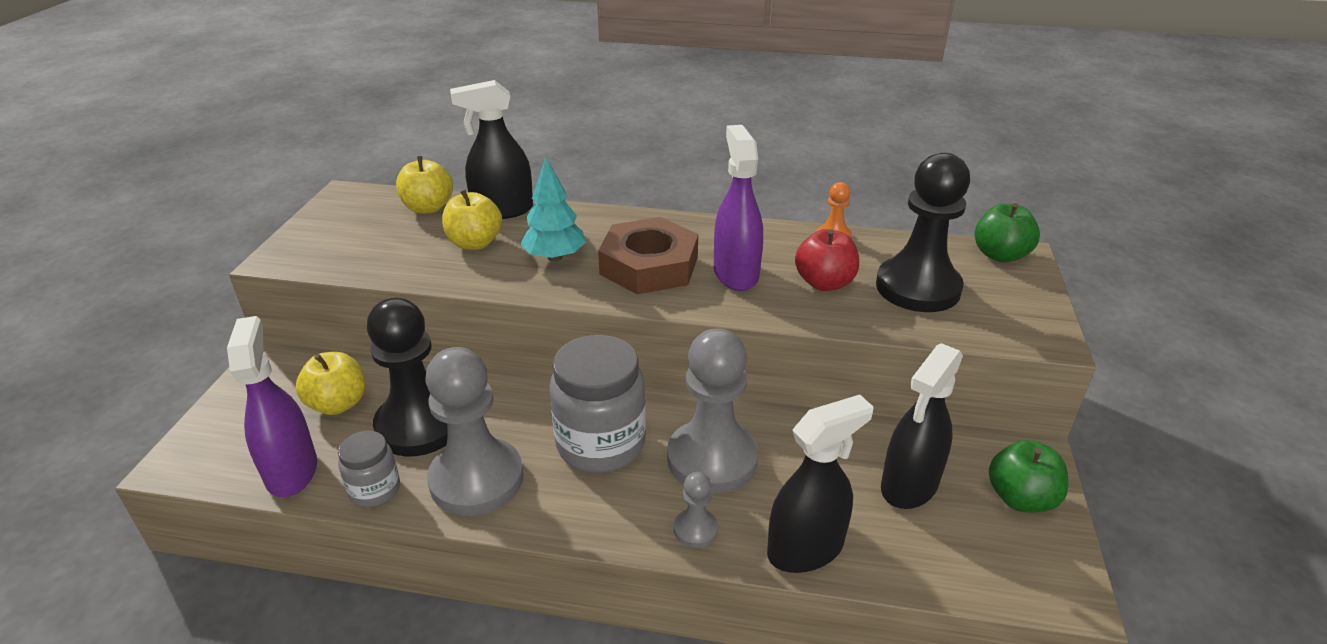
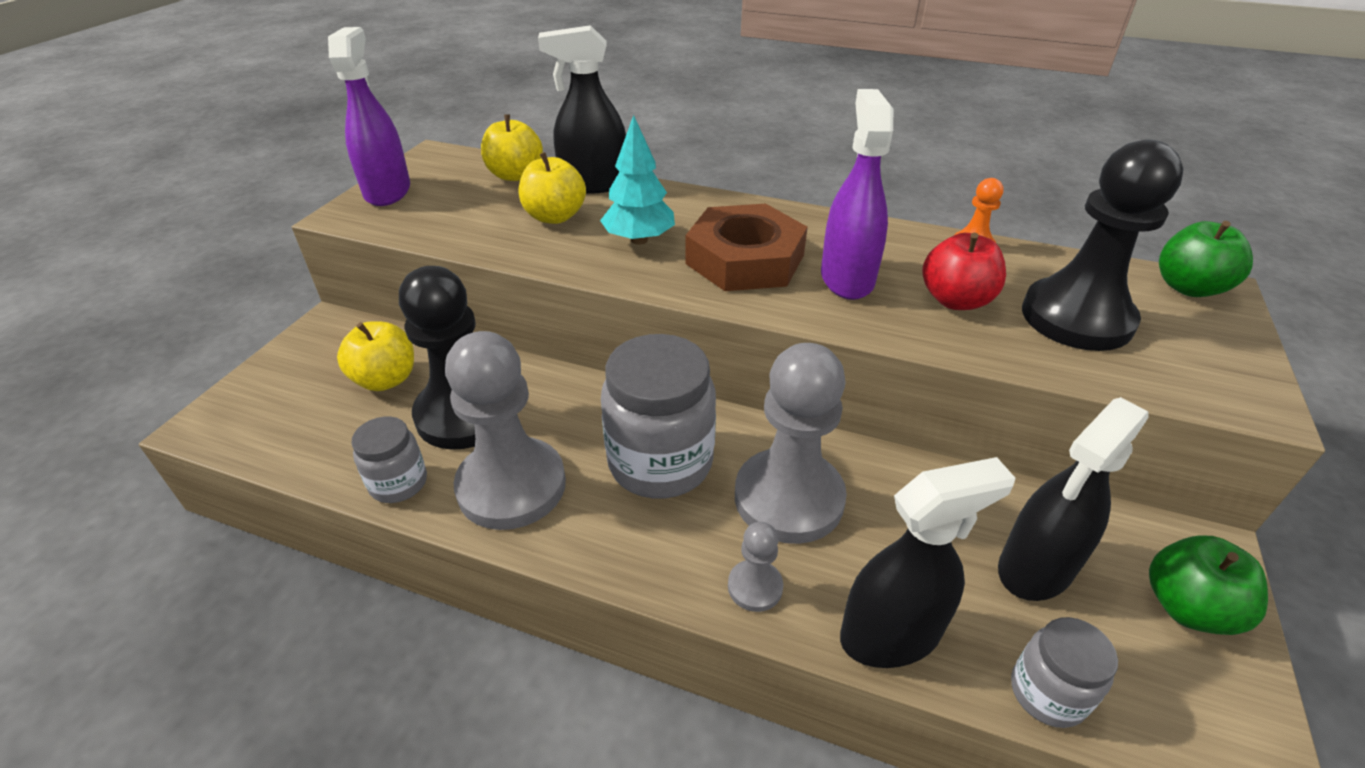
camera: 10 degrees right, 5 degrees up
purple spray bottle [227,316,317,497] -> purple spray bottle moved to [328,27,410,206]
none -> grey jar [1011,617,1118,728]

